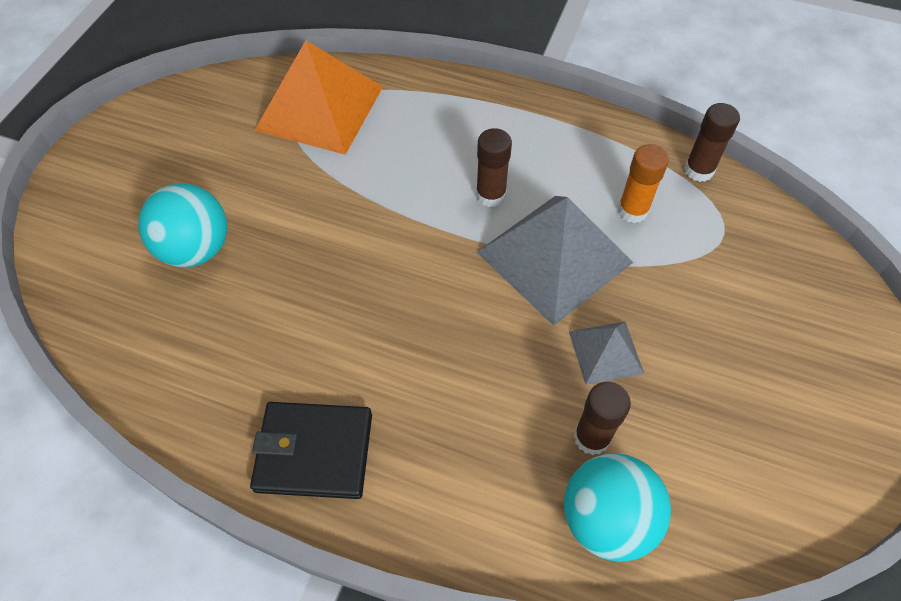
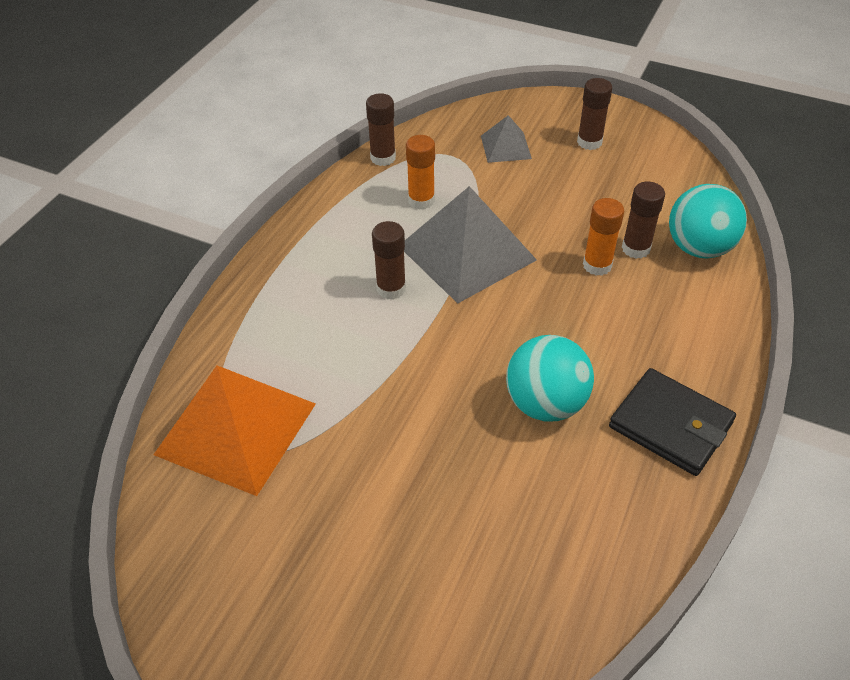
camera: 85 degrees left, 10 degrees down
turquoise ball [138,183,227,267] -> turquoise ball moved to [506,335,594,421]
black wallet [250,402,372,499] -> black wallet turned 60 degrees counterclockwise [609,368,736,476]
grey pyramid [569,322,644,385] -> grey pyramid moved to [481,115,532,163]
none -> brown glue stick [577,78,612,150]
none -> orange glue stick [583,198,624,276]

